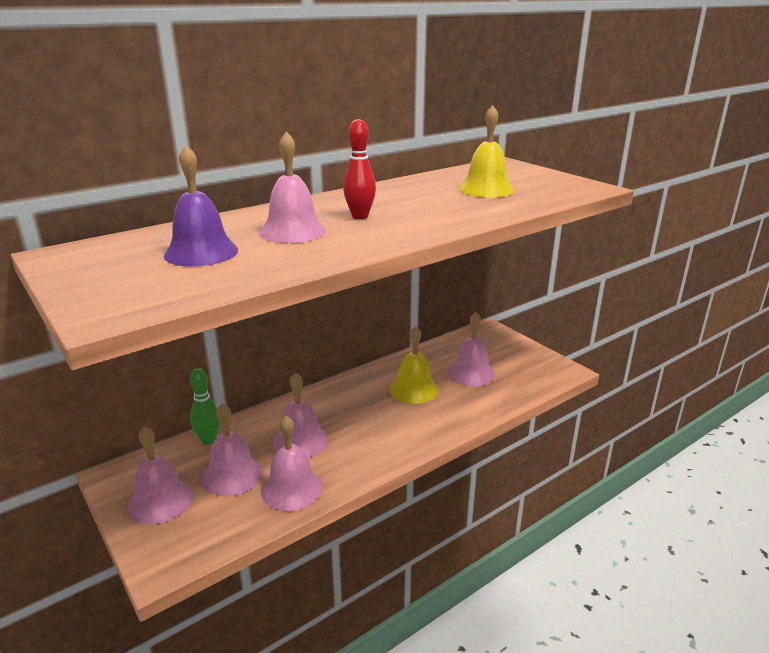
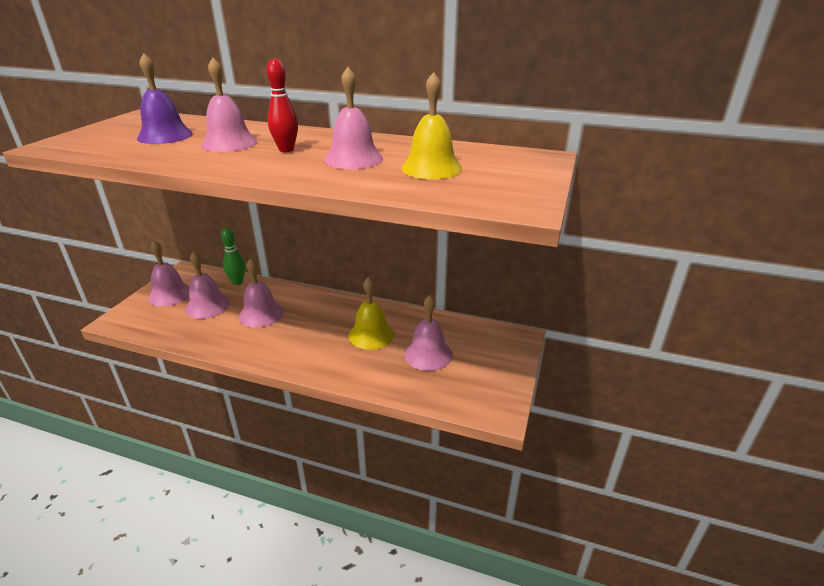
camera: 55 degrees right, 5 degrees up
pink bell [261,416,323,511] -> pink bell moved to [324,67,383,169]

